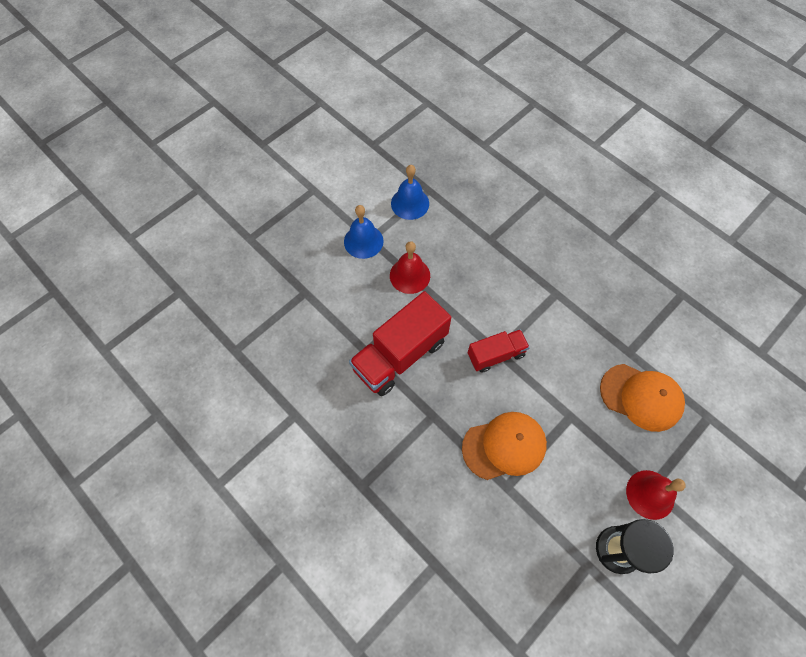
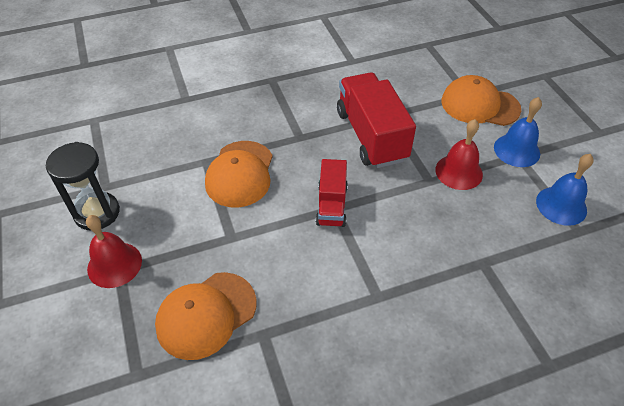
camera: 115 degrees right, 15 degrees down
none -> orange cap [441,75,521,126]

